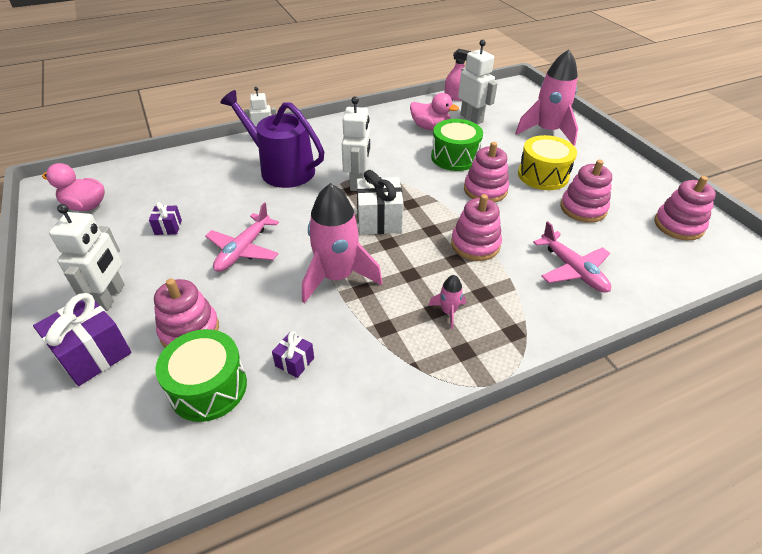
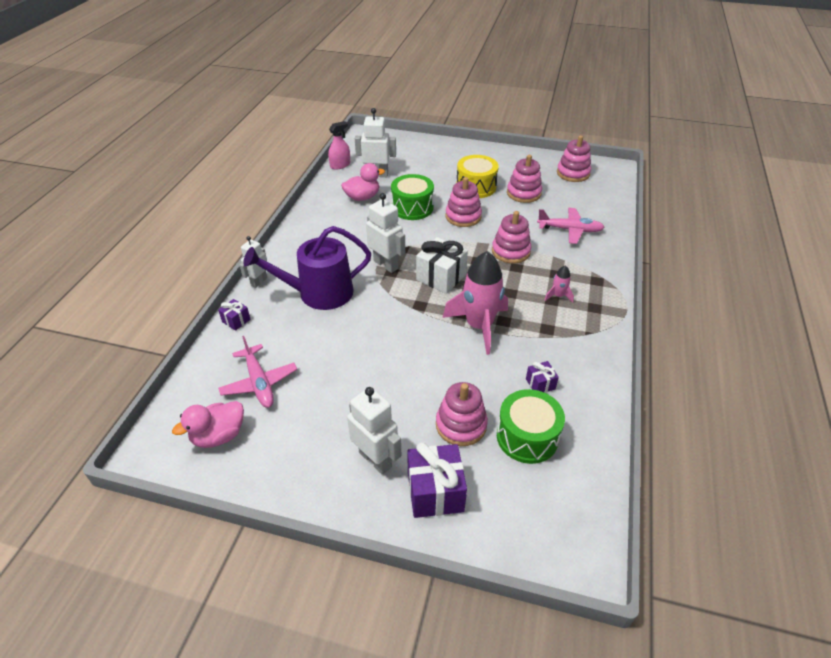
camera: 50 degrees left, 0 degrees up
purple gift [149,202,182,235] -> purple gift moved to [218,299,251,331]
pink plane [205,202,279,272] -> pink plane moved to [218,336,297,408]
pink rocket [515,49,578,146] -> none

